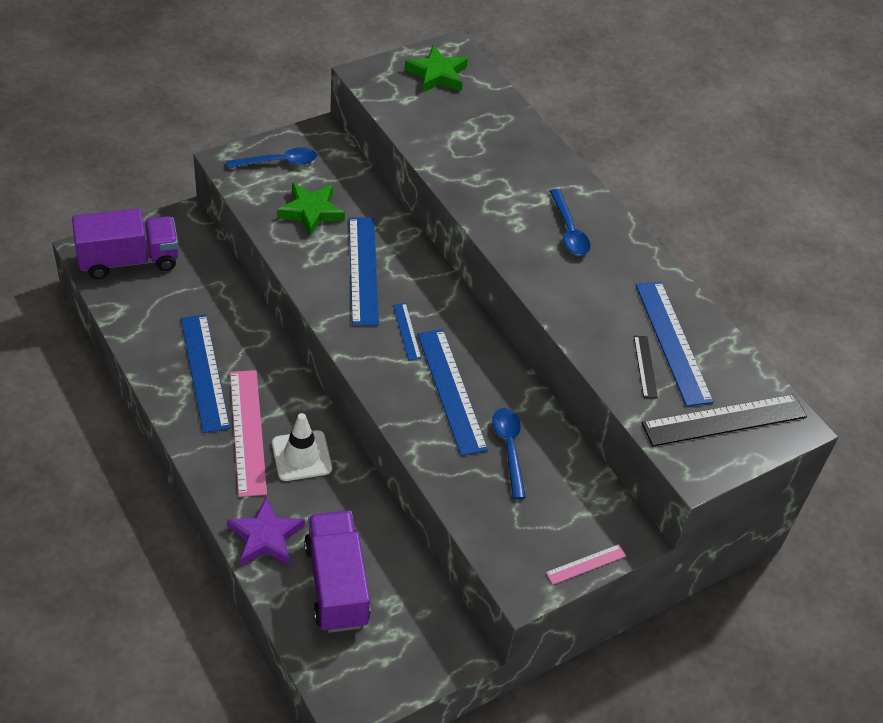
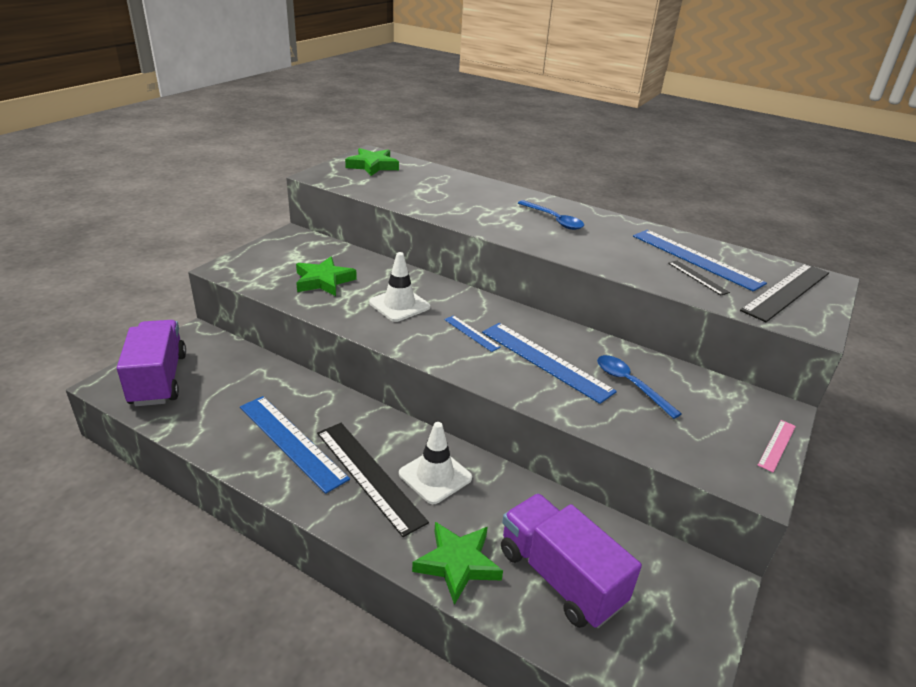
camera: 25 degrees left, 15 degrees down
purple truck [72,208,179,279] -> purple truck turned 60 degrees counterclockwise [117,320,186,406]
blue spoon [226,147,317,168] -> none
purple star [227,496,305,566] -> green star [412,522,503,605]
pink ruler [230,370,267,497] -> black ruler [317,423,429,537]
blue ruler [349,217,379,326] -> white traffic cone [369,252,430,322]

